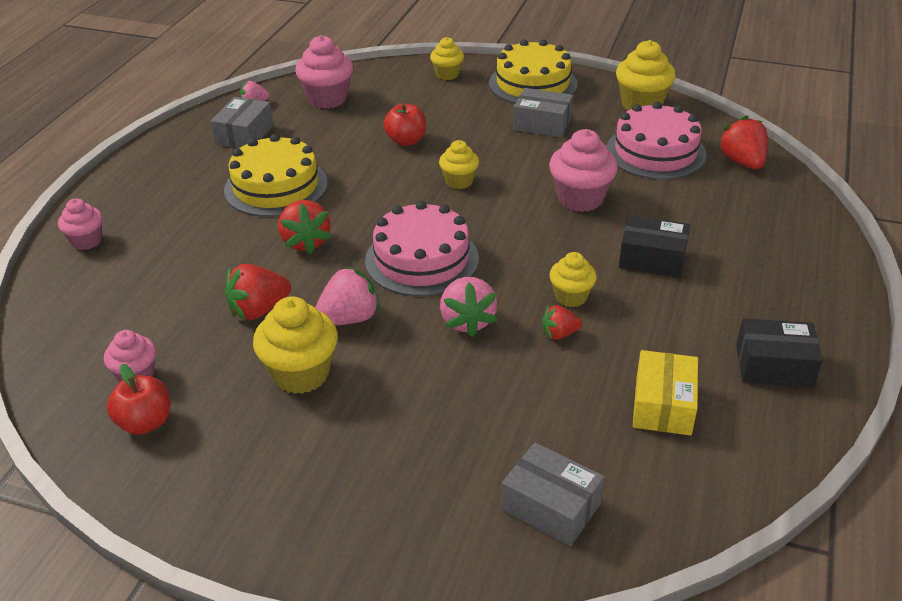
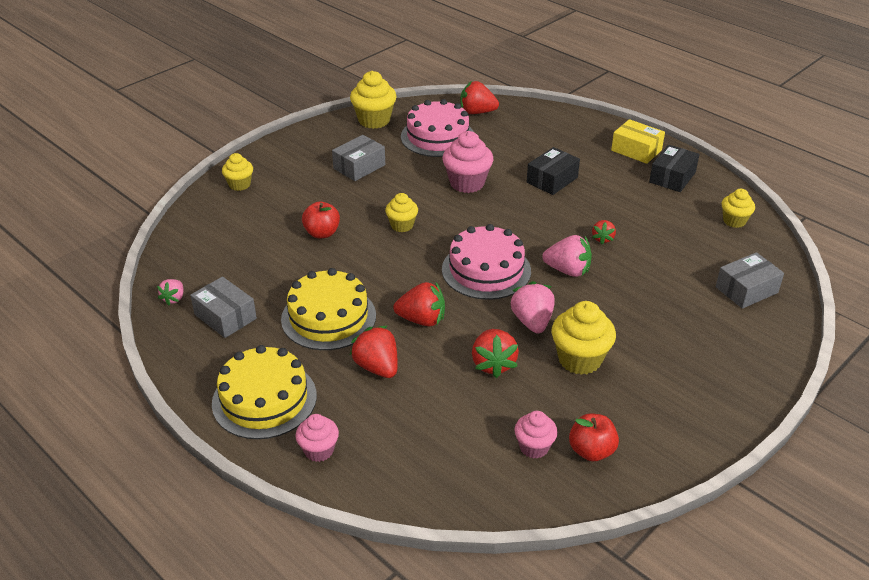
camera: 65 degrees left, 0 degrees up
pink cupcake [295,35,353,109] -> none
yellow cake [489,39,578,104] -> yellow cake moved to [212,345,317,439]
yellow cupcake [549,252,597,307] -> yellow cupcake moved to [722,189,755,228]
yellow box [633,350,698,436] -> yellow box moved to [611,119,665,164]
none -> red strawberry [350,326,398,378]

